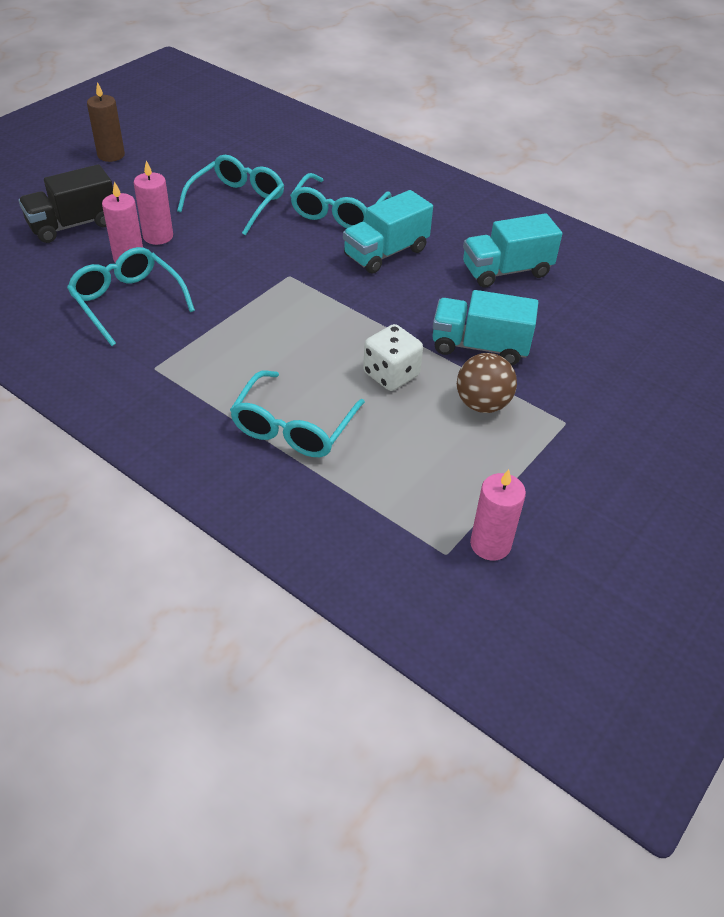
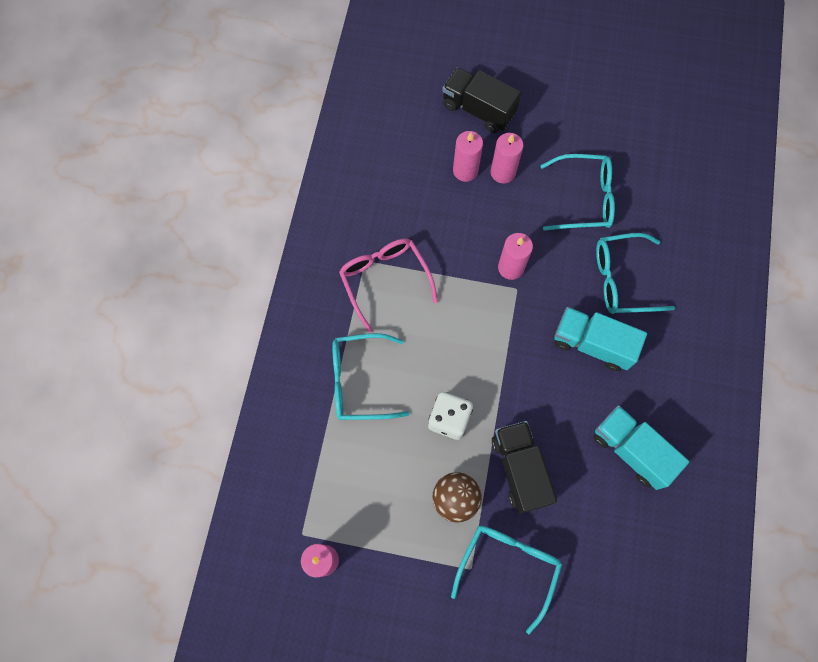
camera: 65 degrees right, 25 degrees up
turquoise glasses [67,247,195,346] -> turquoise glasses moved to [451,525,562,634]
brown candle [87,82,125,162] -> none
turquoise truck [432,290,538,365] -> black truck [492,421,557,514]
none -> pink glasses [339,239,438,333]
none -> pink candle [498,233,533,280]

